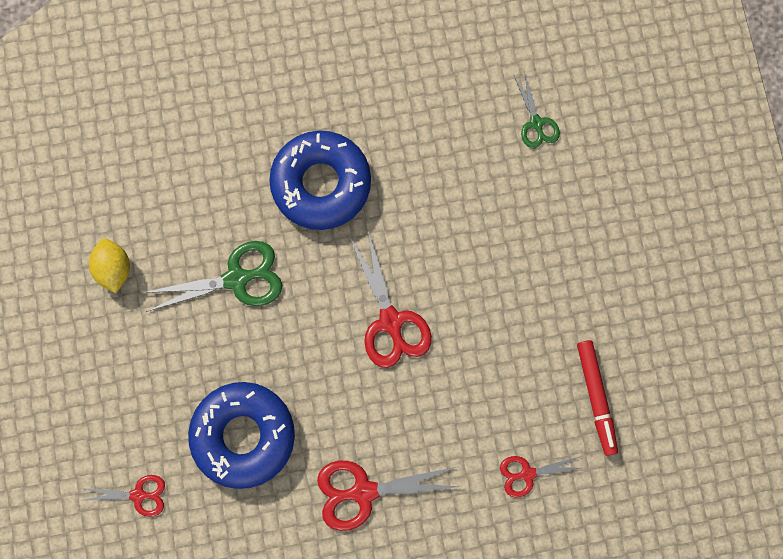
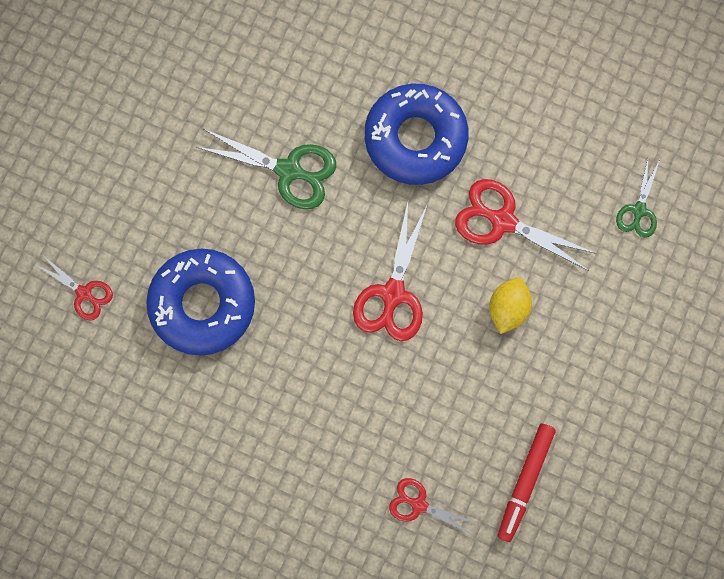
camera: 35 degrees right, 0 degrees up
yellow lemon [89,239,130,293] -> yellow lemon moved to [489,278,532,334]
red scissors [317,461,462,531] -> red scissors moved to [455,179,597,271]

